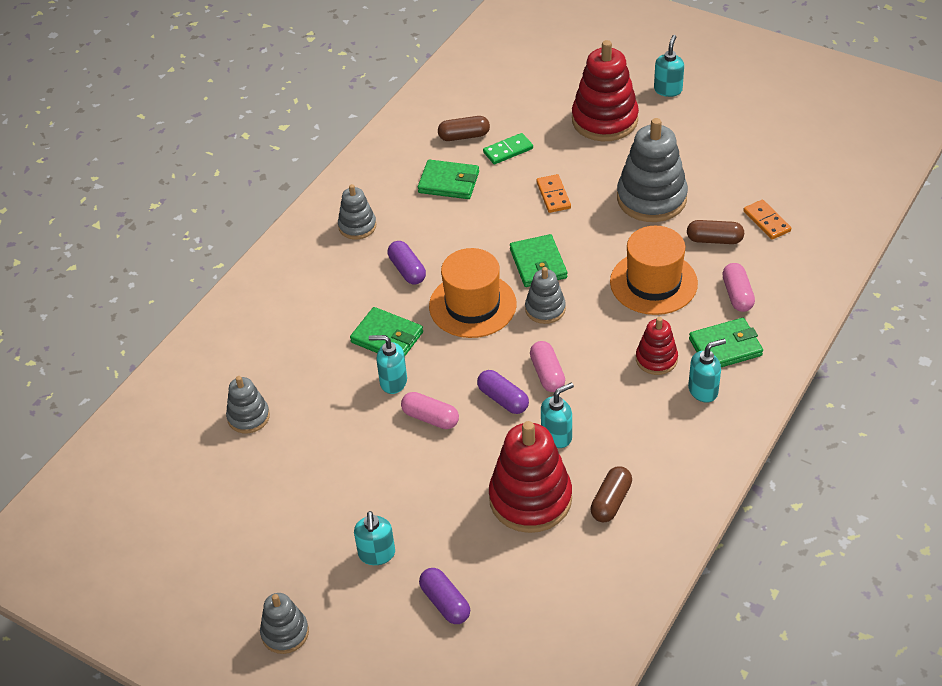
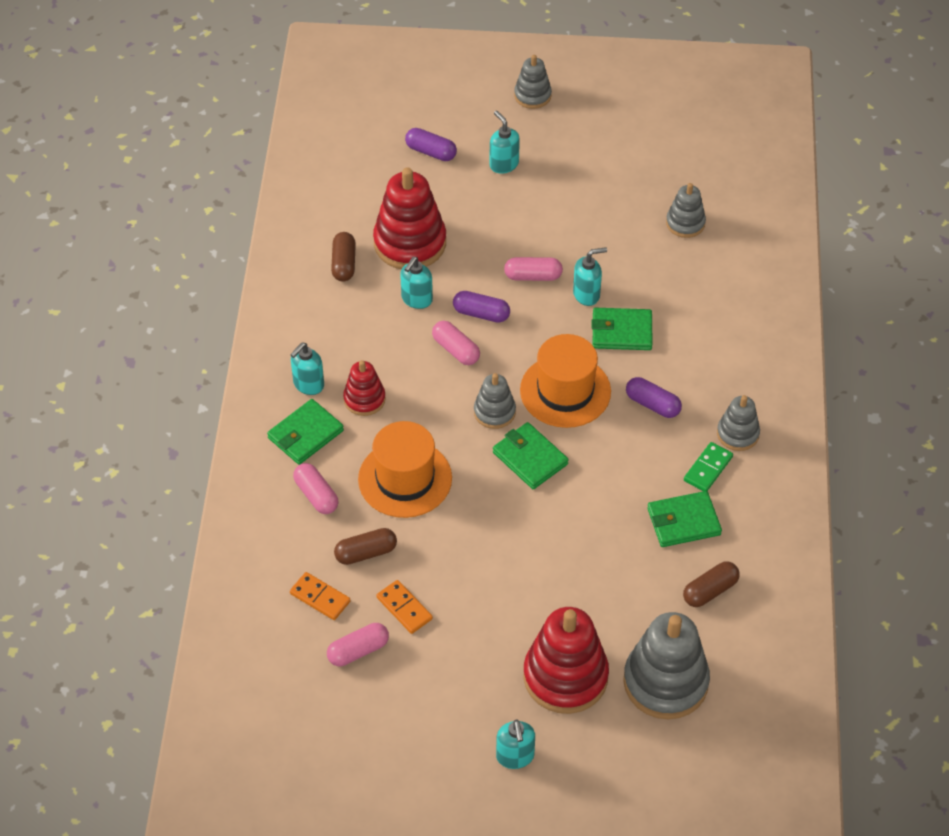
camera: 150 degrees right, 5 degrees up
green domino [483,133,533,164] -> green domino moved to [684,442,733,491]
orange domino [536,174,571,213] -> orange domino moved to [376,580,433,634]
grey stacking toy [617,118,688,222] -> grey stacking toy moved to [623,612,710,719]
none -> pink capsule [327,623,389,666]

